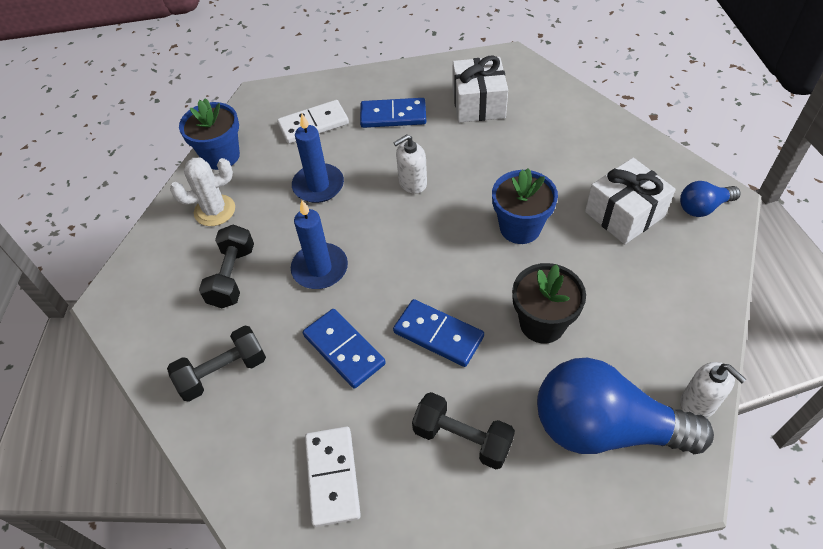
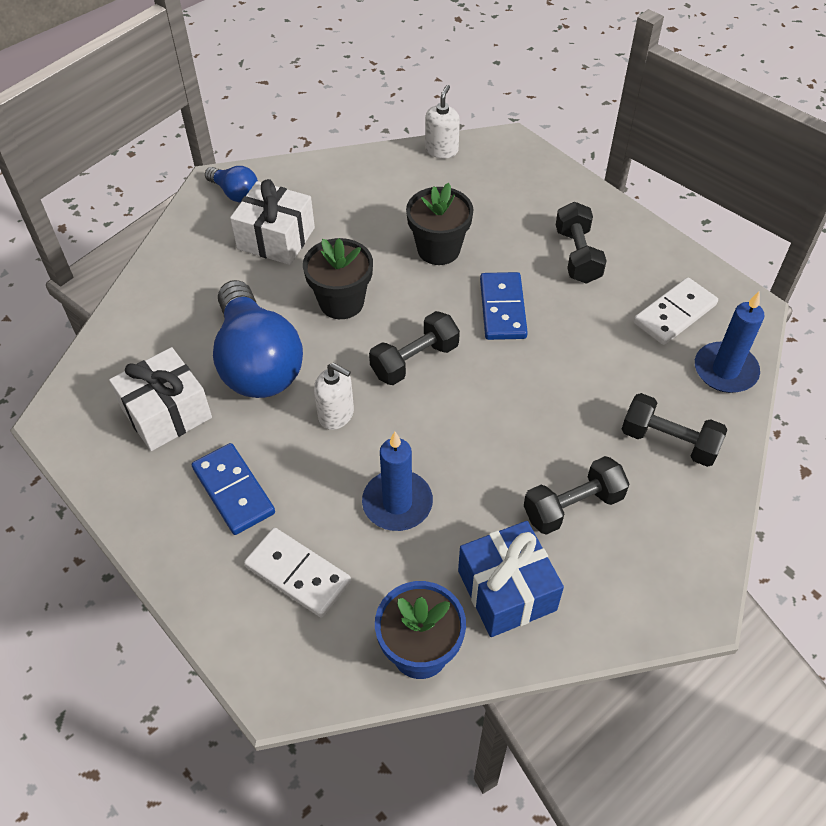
camera: 125 degrees left, 0 degrees up
white cactus [170,157,235,226] -> blue gift [458,521,564,637]
blue candle [291,200,348,289] -> blue candle moved to [695,292,765,393]
blue domino [303,309,386,389] -> none
blue flower pot [492,168,558,244] -> black flower pot [303,238,373,319]
blue light bulb [537,358,714,454] -> blue light bulb moved to [213,280,303,398]
none -> black dumbbell [369,311,460,385]

